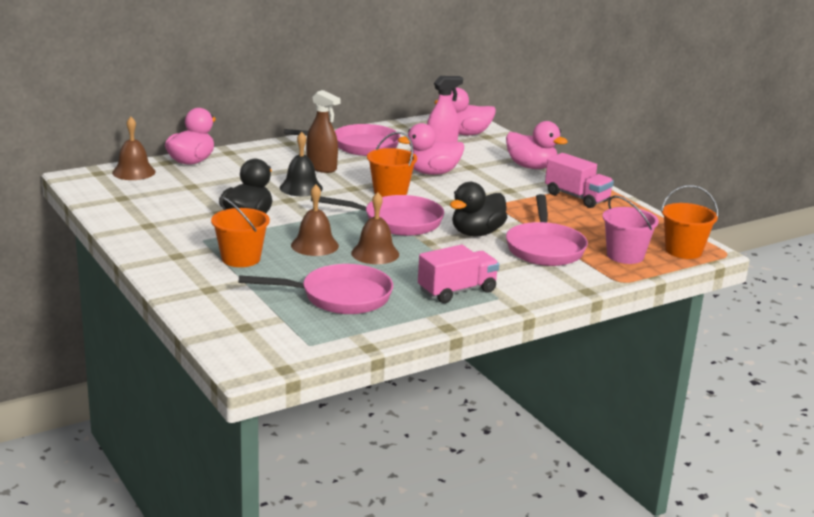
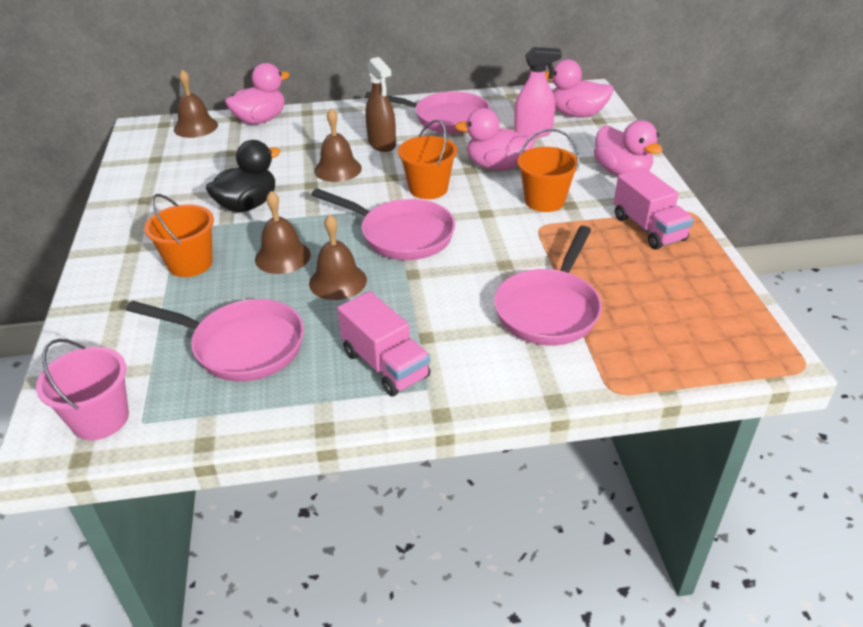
camera: 25 degrees right, 15 degrees up
black bell [280,132,323,196] -> brown bell [314,108,362,182]
pink truck [418,245,499,303] -> pink truck turned 60 degrees clockwise [337,291,430,396]
black duck [450,182,507,237] -> none
pink bucket [602,196,659,264] -> pink bucket moved to [36,339,129,440]
orange bucket [661,185,718,259] -> orange bucket moved to [517,129,579,212]

